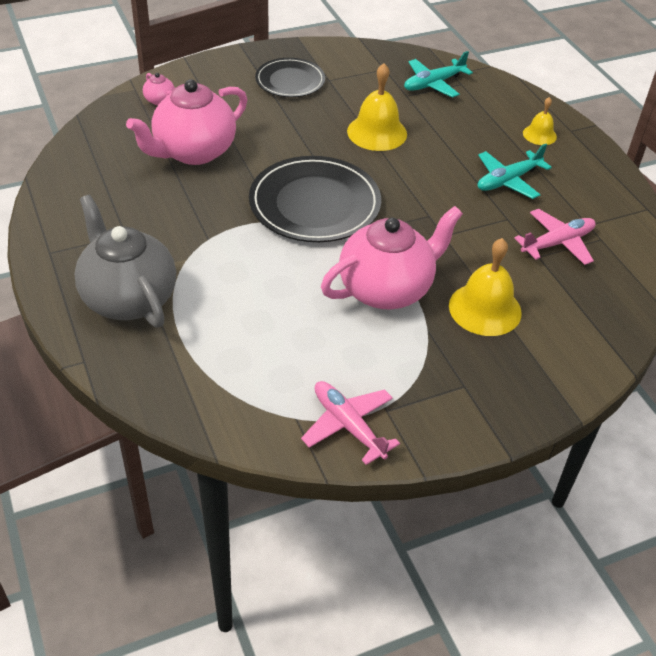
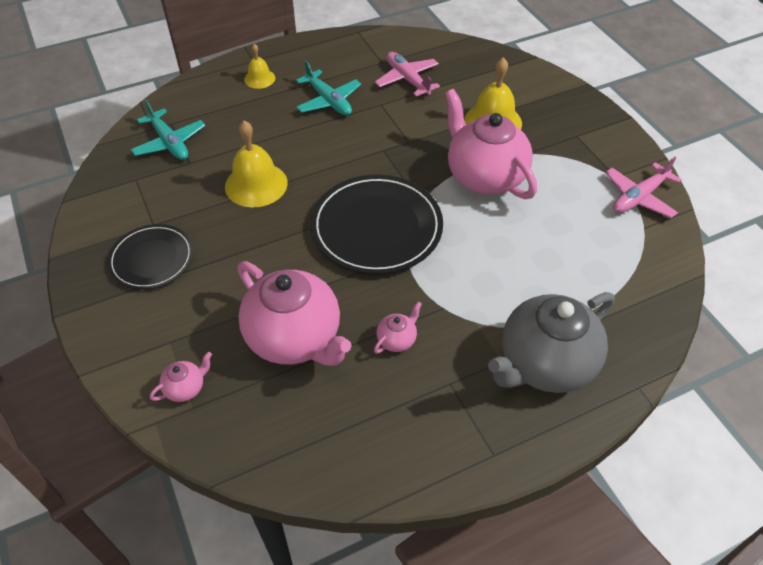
camera: 90 degrees left, 5 degrees up
none -> pink teapot [374,302,422,354]

